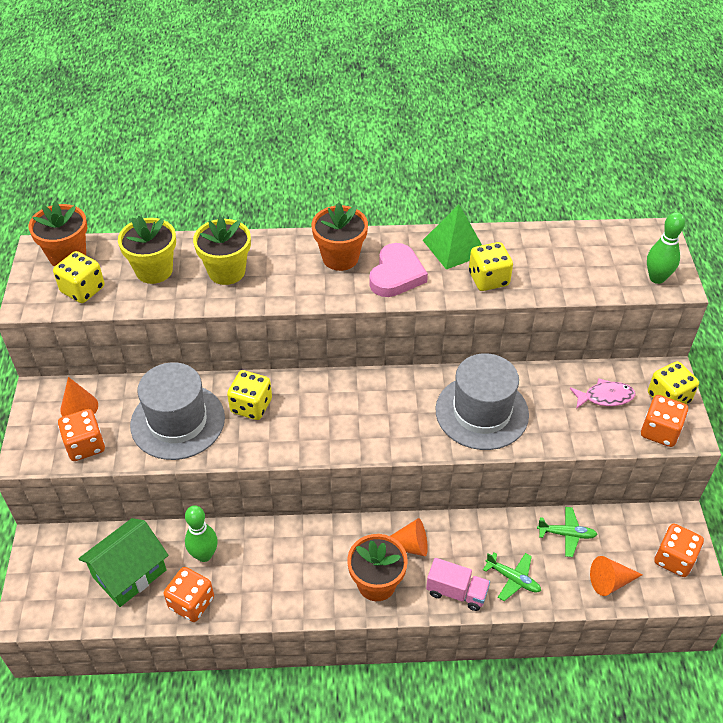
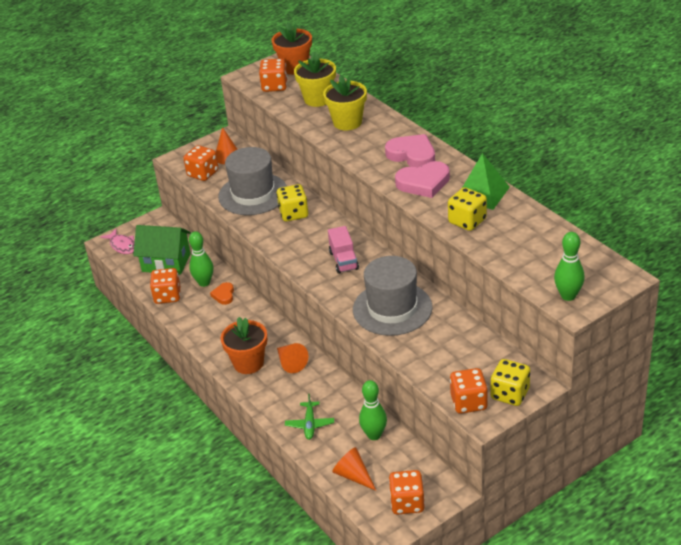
camera: 60 degrees right, 10 degrees down
yellow dice [53,251,105,303] -> orange dice [259,58,288,92]
orange flower pot [312,202,368,271] -> pink heart [385,134,435,168]
pink truck [426,558,490,611] -> pink truck moved to [328,226,359,274]
green plane [537,507,597,557] -> green bowling pin [359,380,387,440]
pink fish [570,378,635,409] -> pink fish moved to [100,229,135,254]
none -> orange heart [210,282,234,305]

